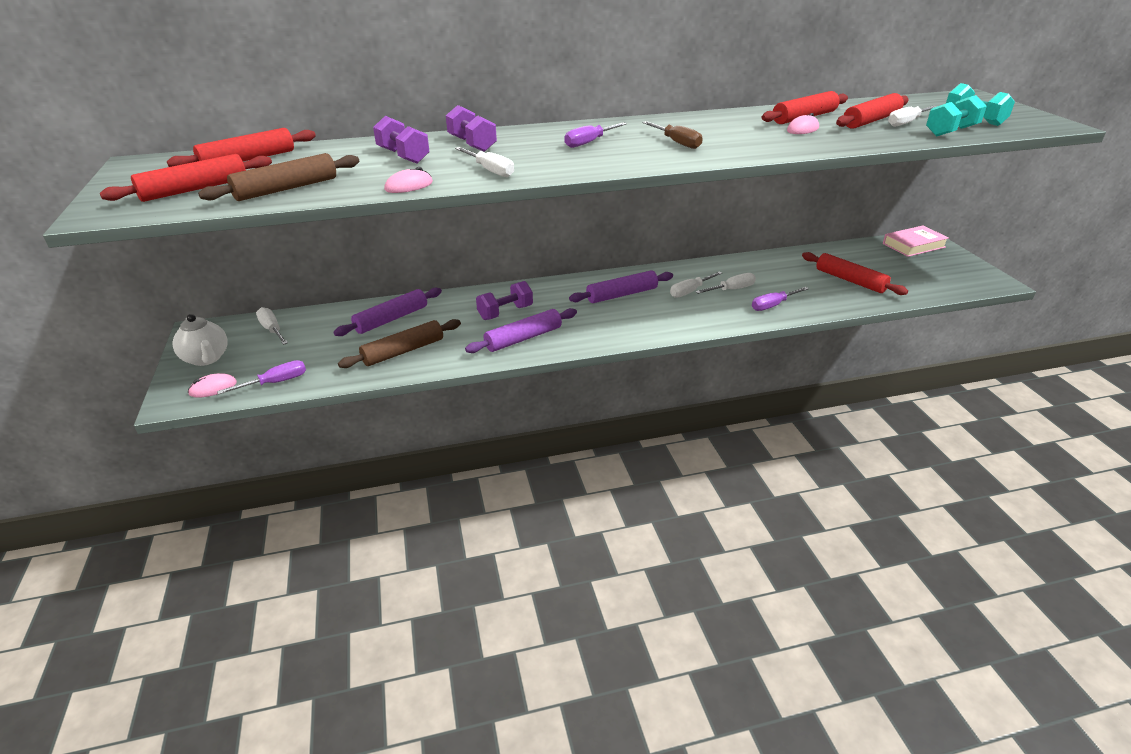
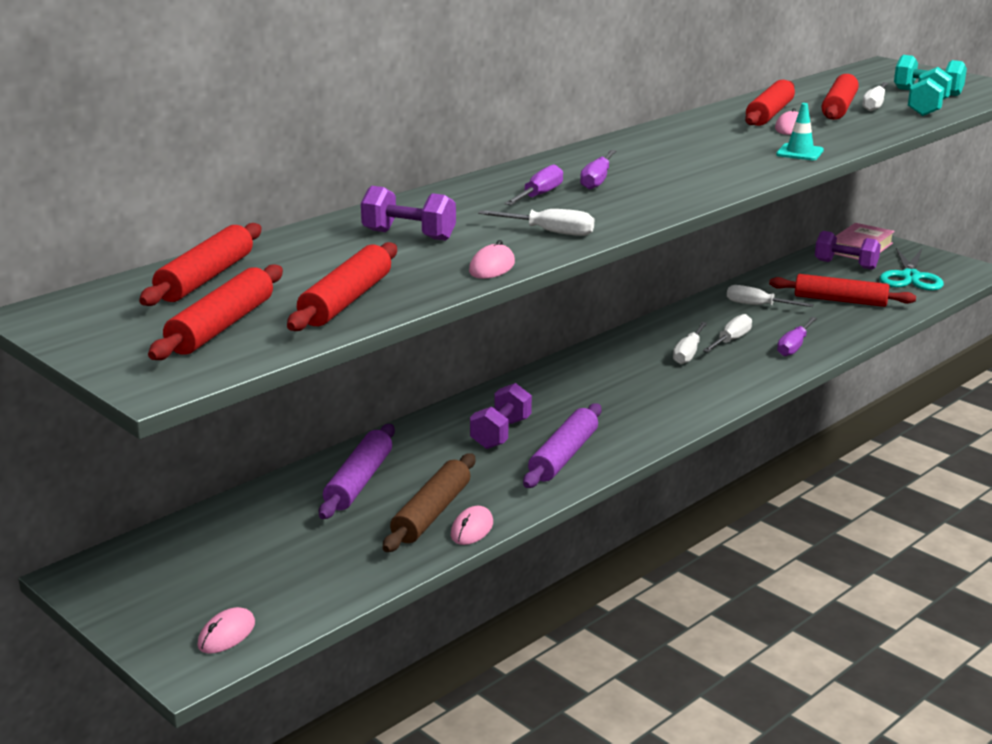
camera: 30 degrees left, 10 degrees down
white teapot [172,314,228,366] -> none
brown rolling pin [198,153,359,201] -> red rolling pin [287,242,397,331]
purple screwdriver [217,360,306,395] -> purple screwdriver moved to [505,164,563,205]
white screwdriver [256,307,288,345] -> white screwdriver moved to [727,285,814,307]
purple dumbbell [446,105,497,152] -> purple dumbbell moved to [815,231,881,270]
purple rolling pin [569,271,673,303] -> none
brown screwdriver [642,121,703,149] -> none
none -> pink mouse [451,506,493,545]
none -> turquoise traffic cone [776,103,824,160]
none -> turquoise scissors [879,248,944,291]

